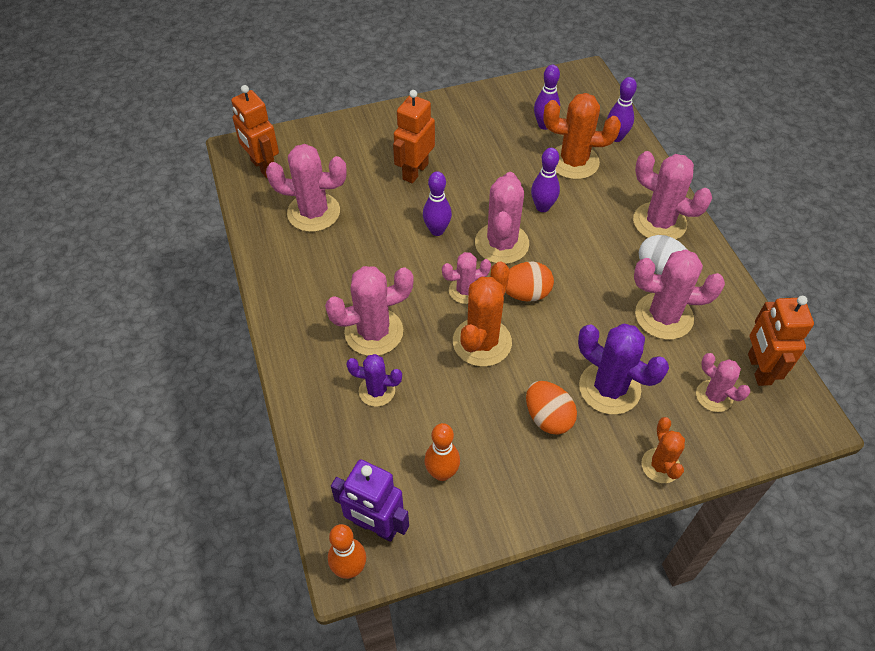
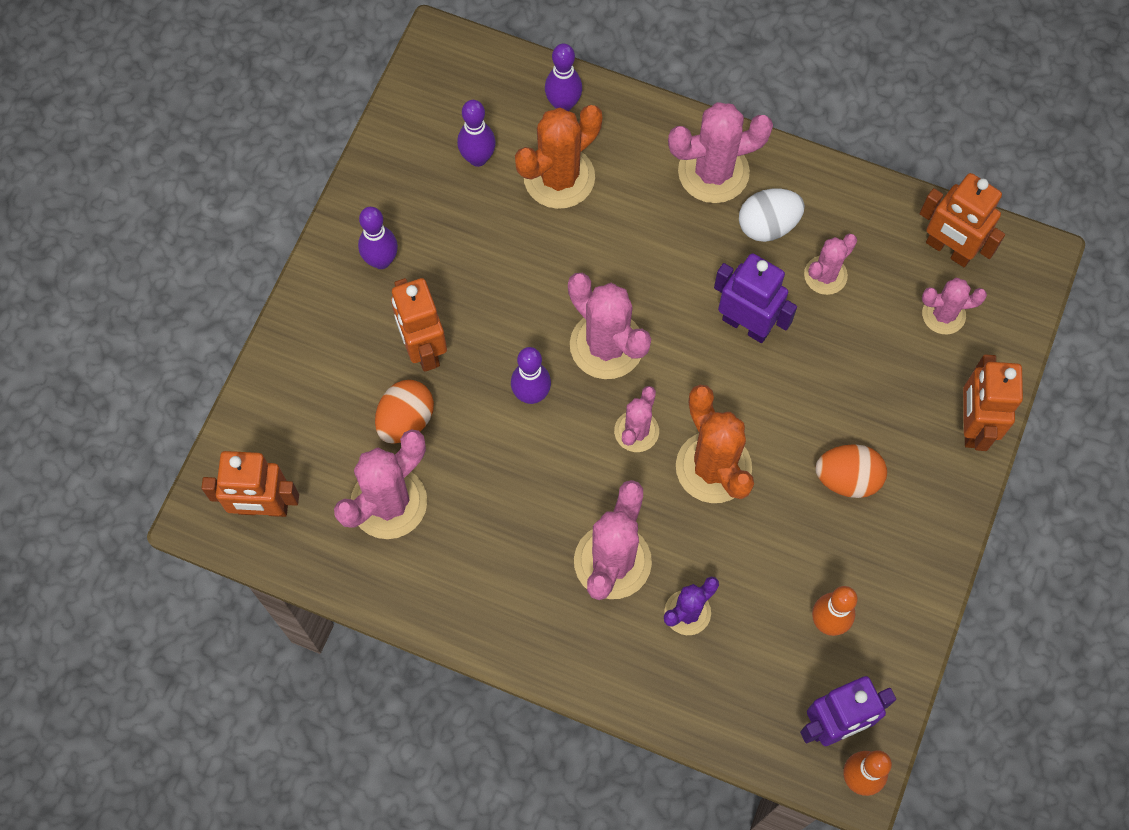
camera: 50 degrees left, 15 degrees up
orange egg [505,262,554,302] -> orange egg moved to [375,380,434,444]
purple bowling pin [531,148,560,212] -> purple bowling pin moved to [358,207,398,269]
purple cactus [578,324,669,415] -> none
pink cactus [634,249,725,340] -> pink cactus [804,234,857,295], size x0.59
orange cactus [641,417,685,483] -> orange robot [963,355,1023,451]
none -> purple robot [714,253,797,343]

